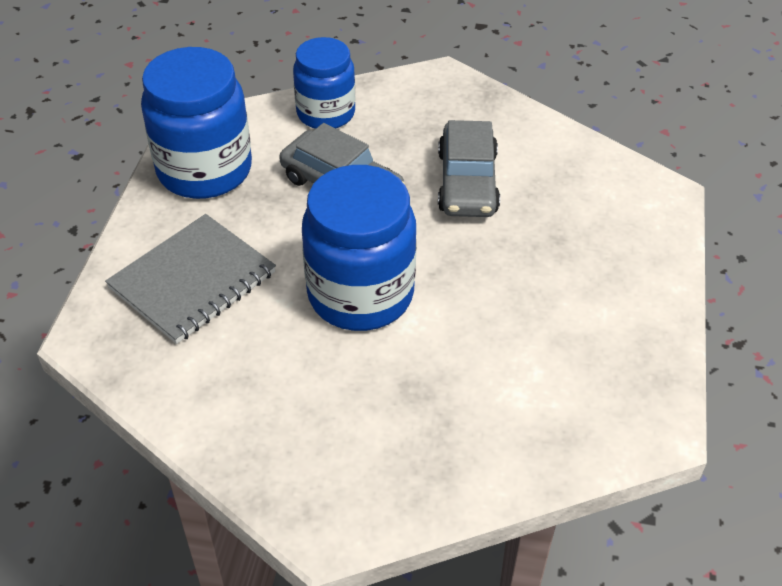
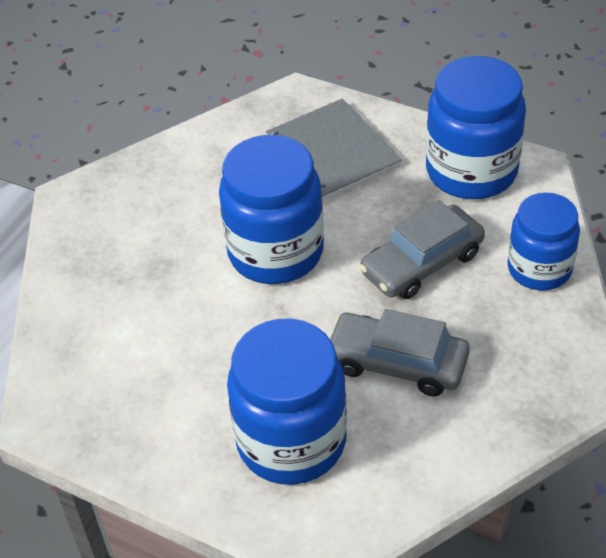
camera: 110 degrees right, 0 degrees up
none -> blue jar [227,319,347,485]

